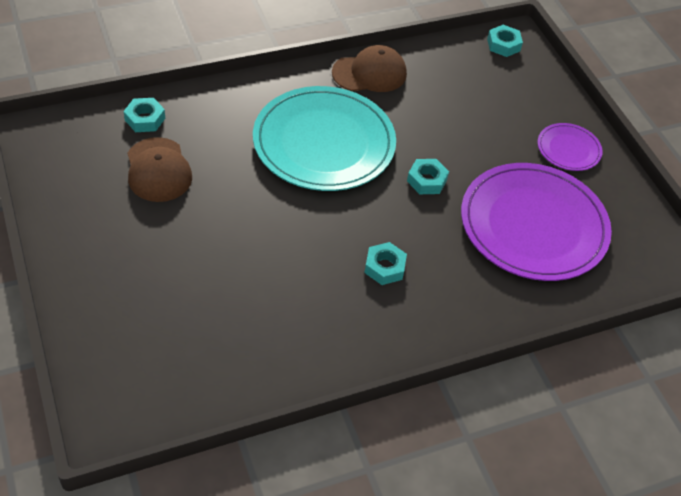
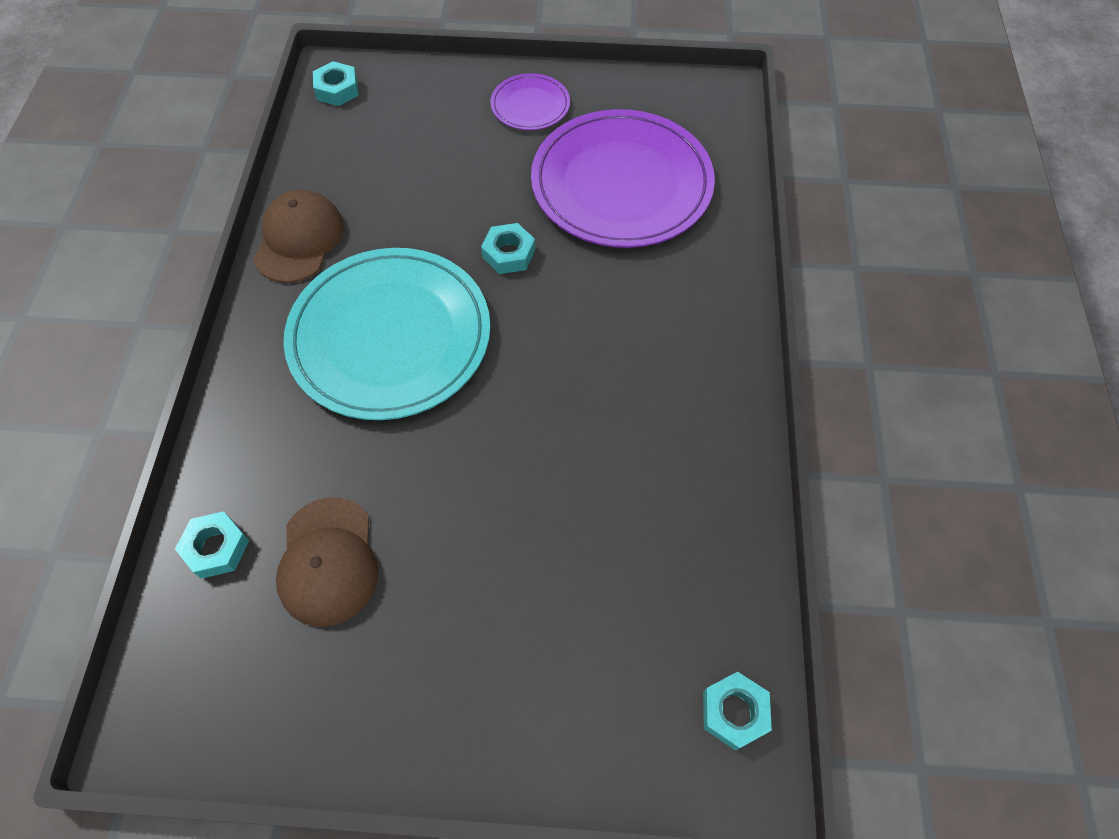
camera: 60 degrees left, 10 degrees up
brown cap [127,137,192,202] -> brown cap turned 75 degrees clockwise [276,497,378,627]
turquoise nut [365,242,407,285] -> turquoise nut moved to [703,672,772,751]

